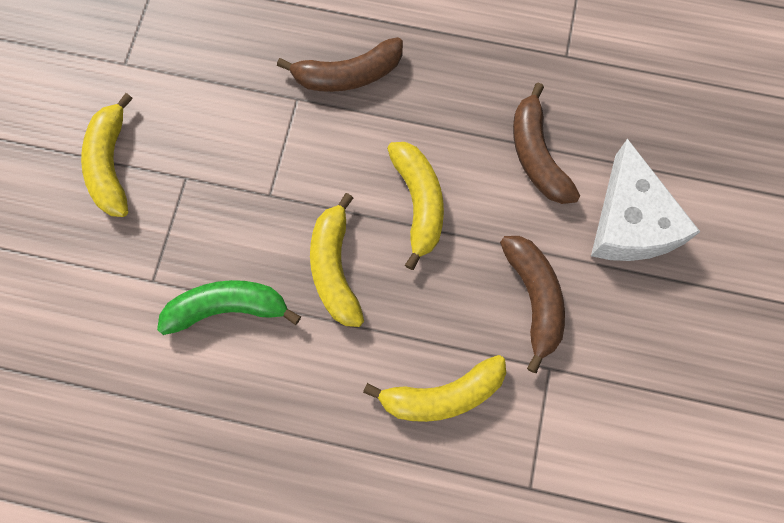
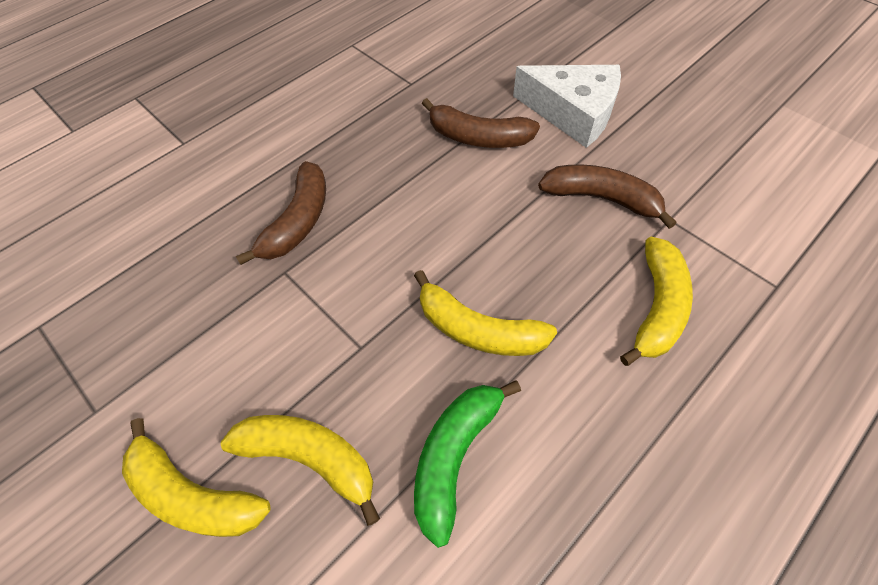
camera: 55 degrees left, 15 degrees down
yellow banana [387,142,444,270] -> yellow banana moved to [221,415,380,526]

